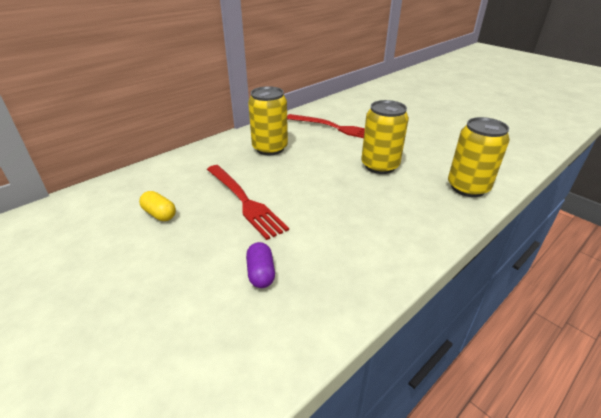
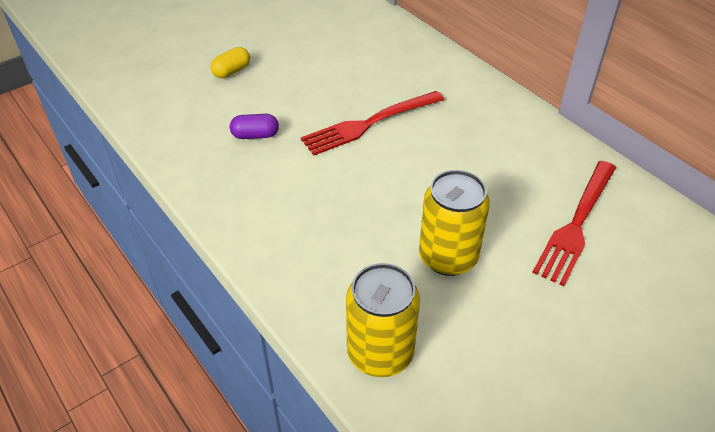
camera: 95 degrees right, 10 degrees up
yellow capsule [139,191,176,221] -> yellow capsule moved to [210,47,250,78]
yellow can [248,86,288,155] -> none

